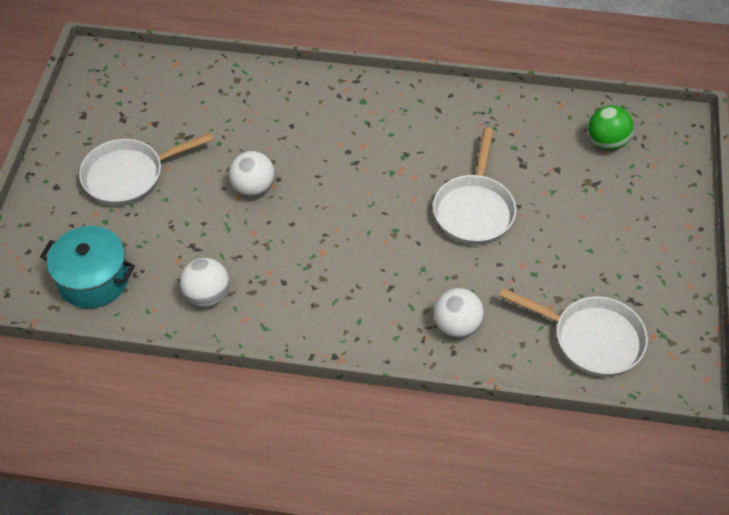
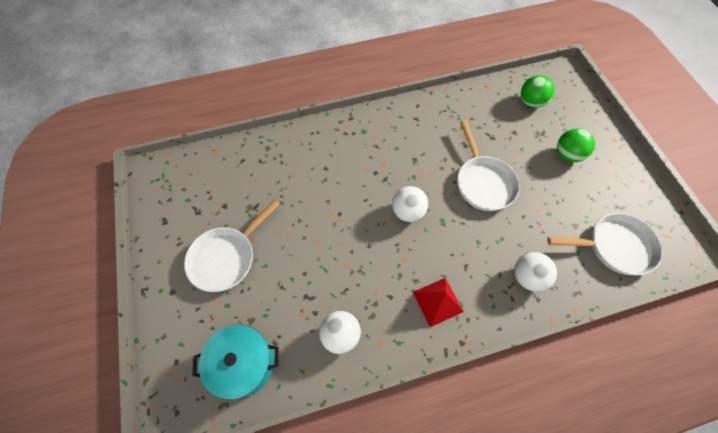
camera: 25 degrees left, 10 degrees up
white ball [229,151,275,197] -> white ball moved to [392,186,428,222]
none -> red pyramid [413,278,464,327]
none -> green ball [557,128,595,162]

